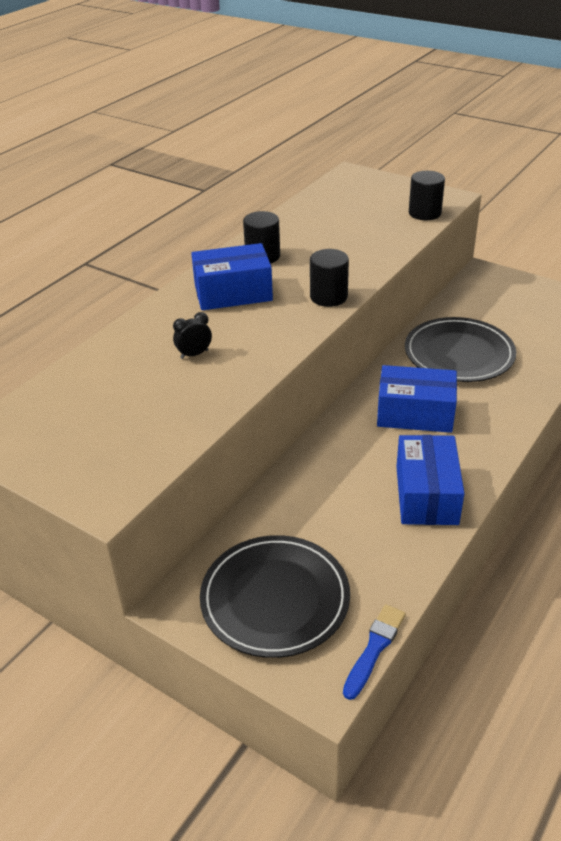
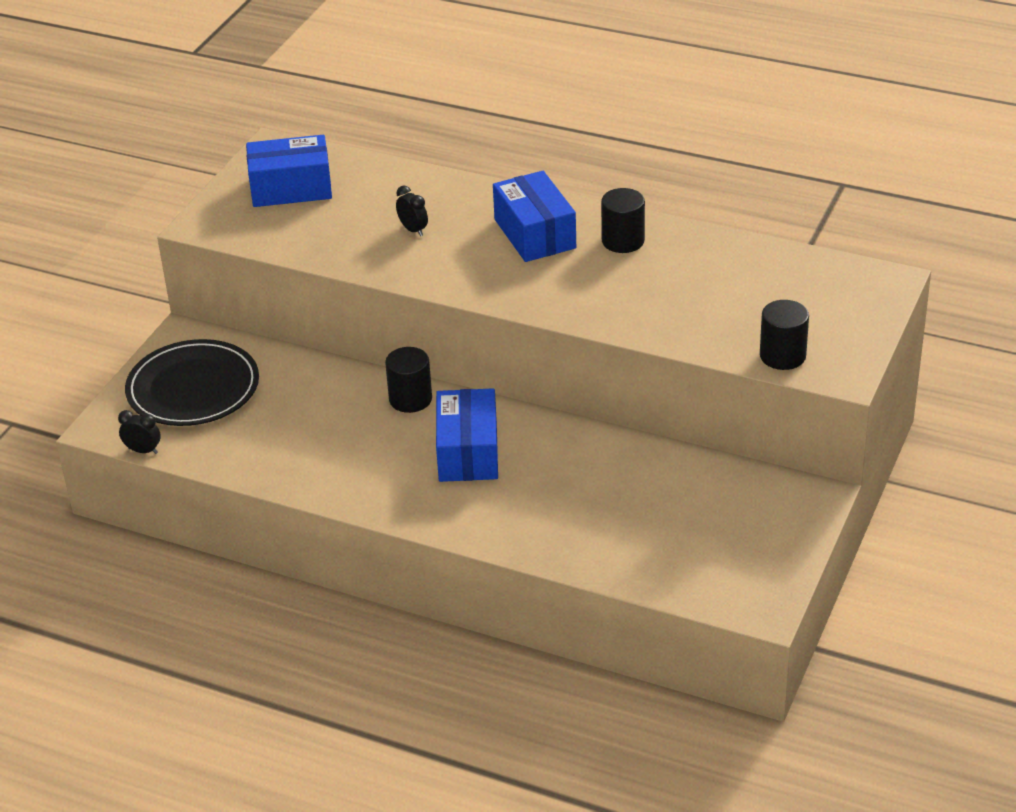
camera: 80 degrees right, 0 degrees up
black cylinder [310,249,349,307] -> black cylinder moved to [385,347,432,413]
blue brush [343,604,406,700] -> black clock [118,410,161,454]
blue box [396,435,464,525] -> blue box moved to [246,135,332,207]
black plate [405,317,516,382] -> none

